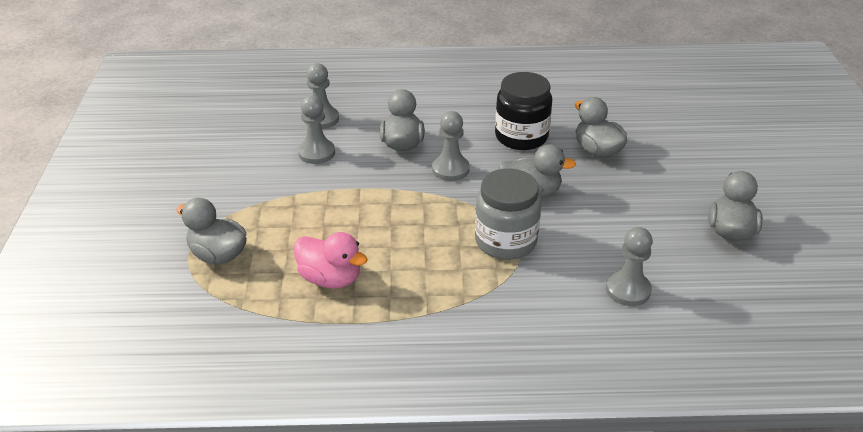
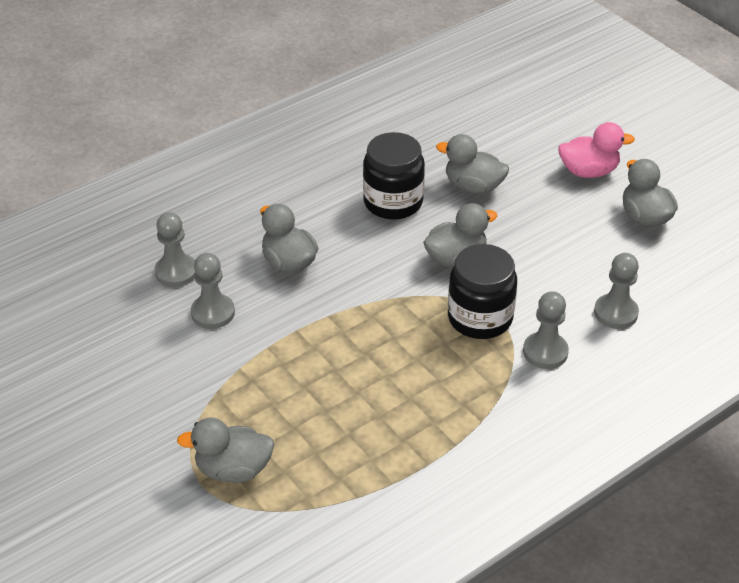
camera: 35 degrees left, 5 degrees up
pink duck [294,232,368,289] -> pink duck moved to [558,122,635,178]
grey pawn [432,111,470,181] -> grey pawn moved to [523,291,569,369]
grey jar [475,168,541,260] -> black jar [448,244,517,339]

